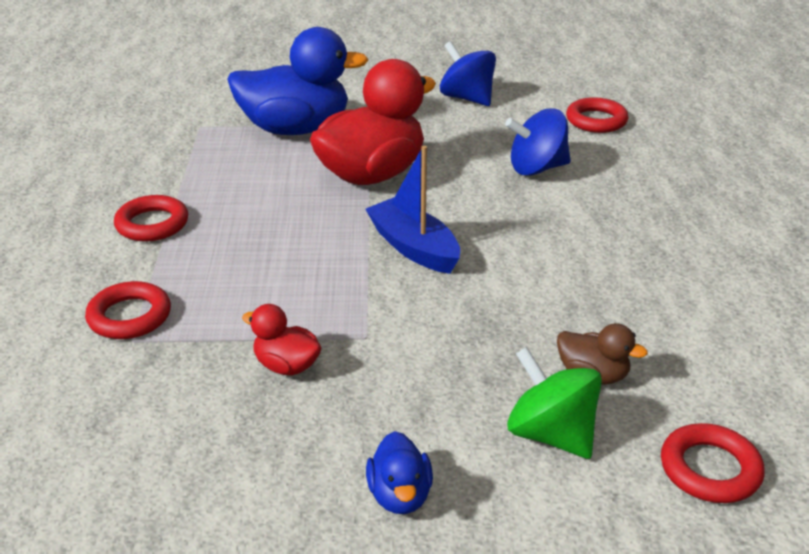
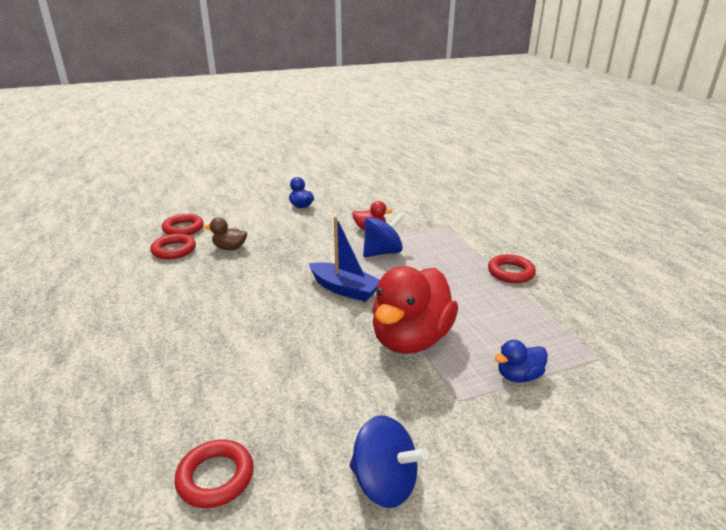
camera: 160 degrees right, 5 degrees down
red ring [85,281,171,339] -> red ring moved to [150,234,196,259]
blue duck [227,27,369,135] -> blue duck [495,340,548,383], size x0.46
blue spinning top [505,108,571,176] -> blue spinning top moved to [363,213,404,257]
green spinning top [507,347,602,459] -> none

